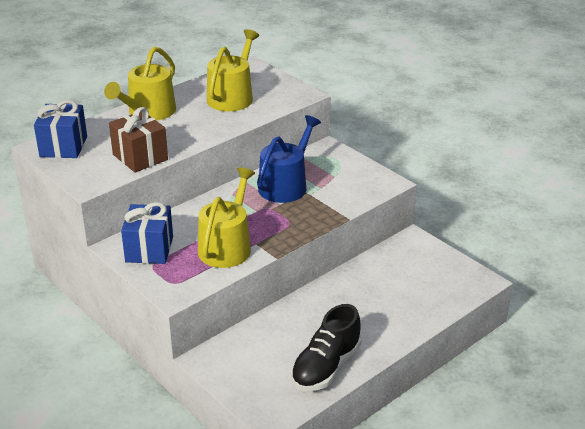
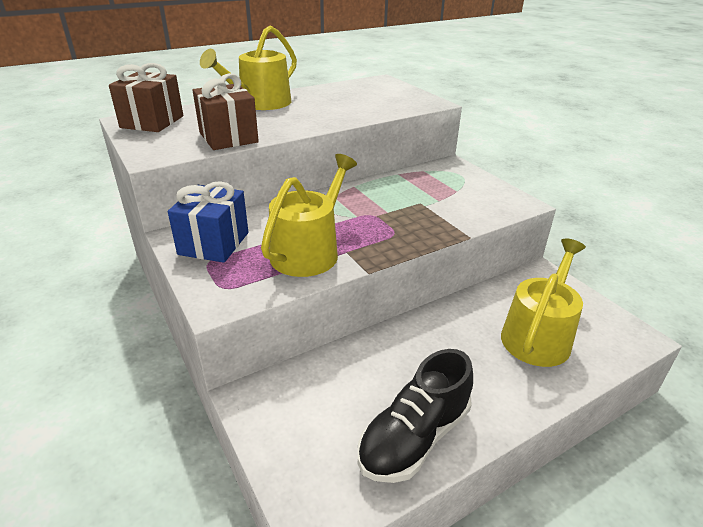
camera: 10 degrees right, 0 degrees up
blue gift [34,100,87,158] -> brown gift [109,63,183,132]
yellow watering can [207,29,259,111] -> yellow watering can moved to [501,238,586,367]
blue watering can [257,115,321,203] -> none

